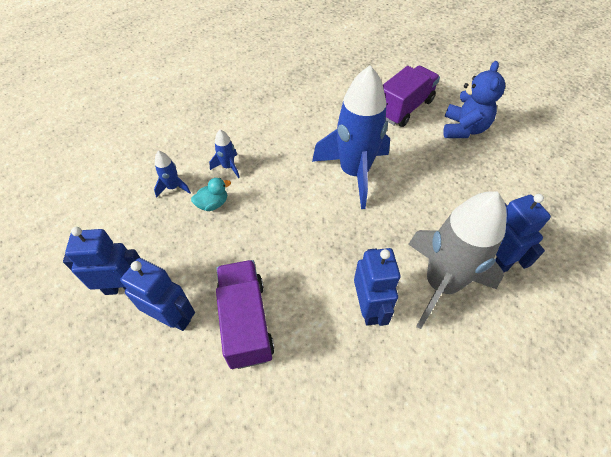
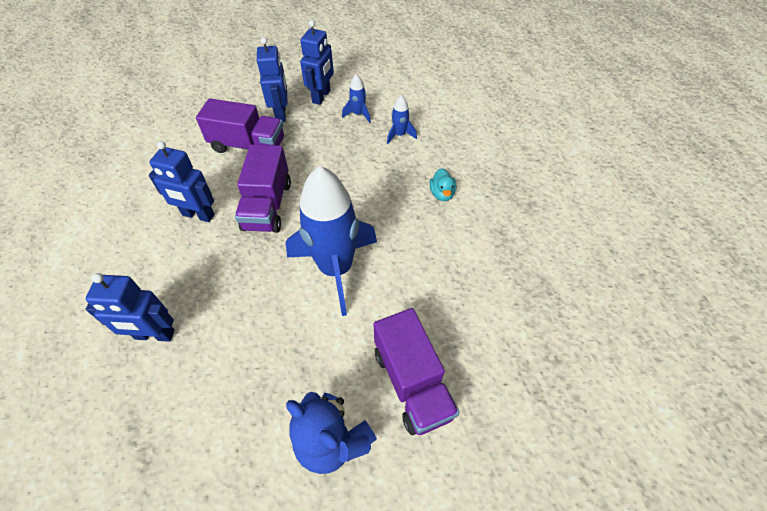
camera: 115 degrees right, 0 degrees up
blue robot [120,258,195,331] -> blue robot turned 60 degrees counterclockwise [257,37,287,122]
turquoise duck [191,178,231,211] -> turquoise duck moved to [429,168,456,201]
blue rocket [209,130,240,178] -> blue rocket moved to [342,74,371,123]
grey rocket [408,191,507,329] -> none
none -> purple truck [235,144,291,233]

